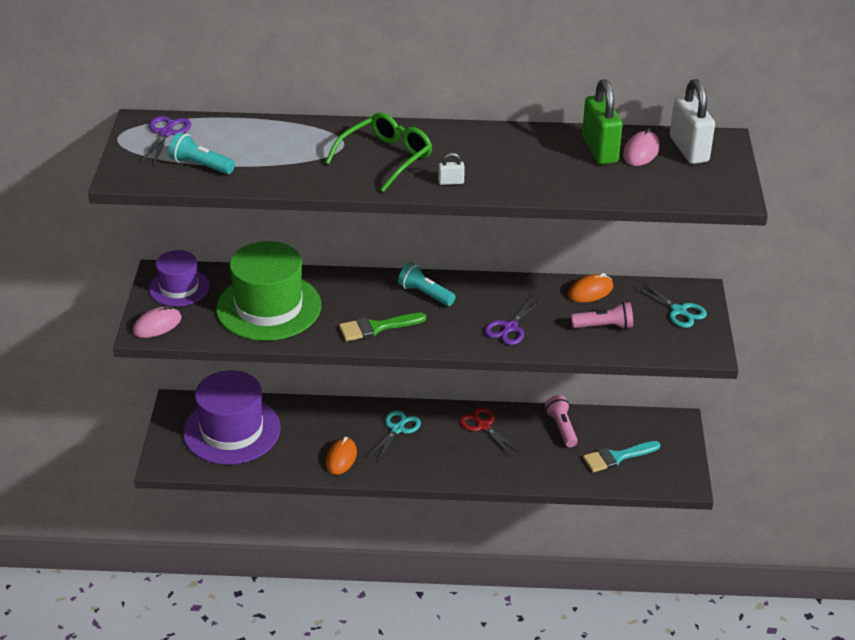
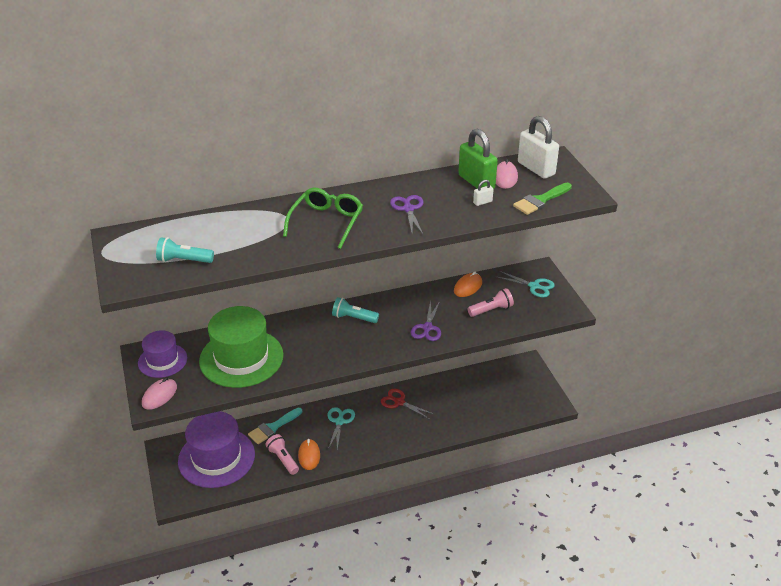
camera: 20 degrees left, 0 degrees up
purple scissors [140,116,191,165] -> purple scissors moved to [390,195,423,234]
green brush [339,313,426,341] -> green brush moved to [513,183,572,215]
white padlock [438,153,465,185] -> white padlock moved to [473,180,494,206]
pink flashlight [545,395,578,447] -> pink flashlight moved to [265,434,299,475]
turquoise brush [583,441,661,472] -> turquoise brush moved to [248,408,302,444]

